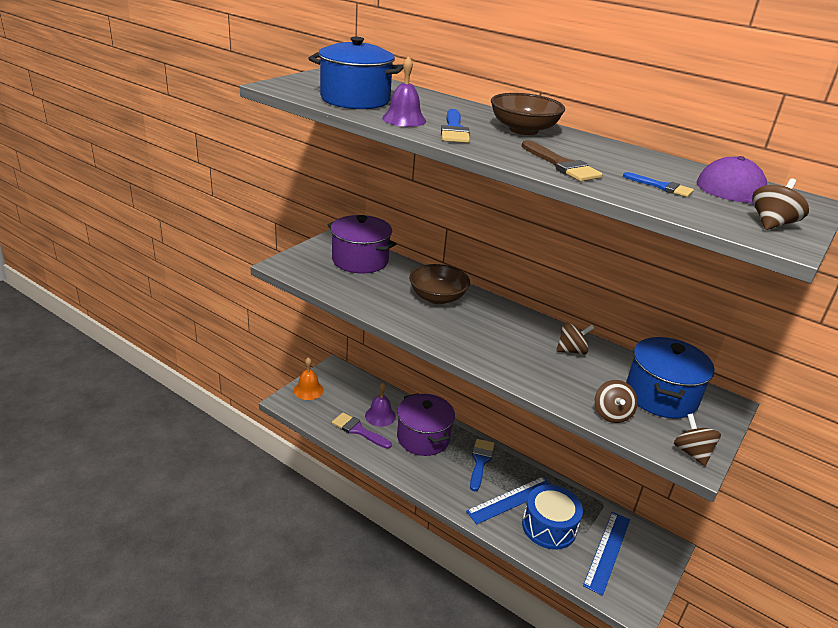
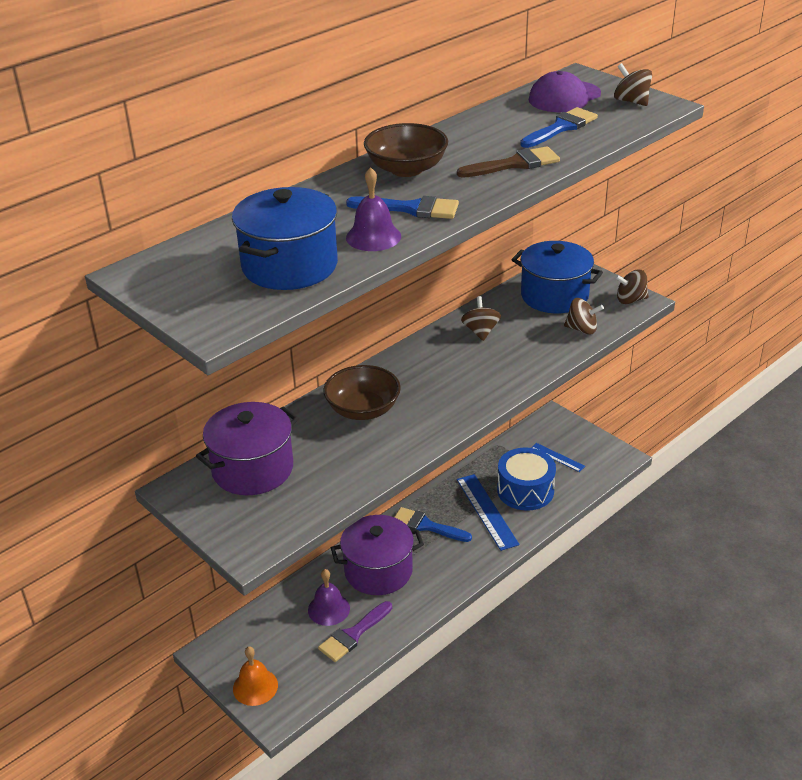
camera: 75 degrees left, 5 degrees up
blue ruler [583,512,630,596] -> blue ruler [531,443,585,472], size x0.56
blue brush [623,172,694,197] -> blue brush [520,107,598,148], size x1.57

